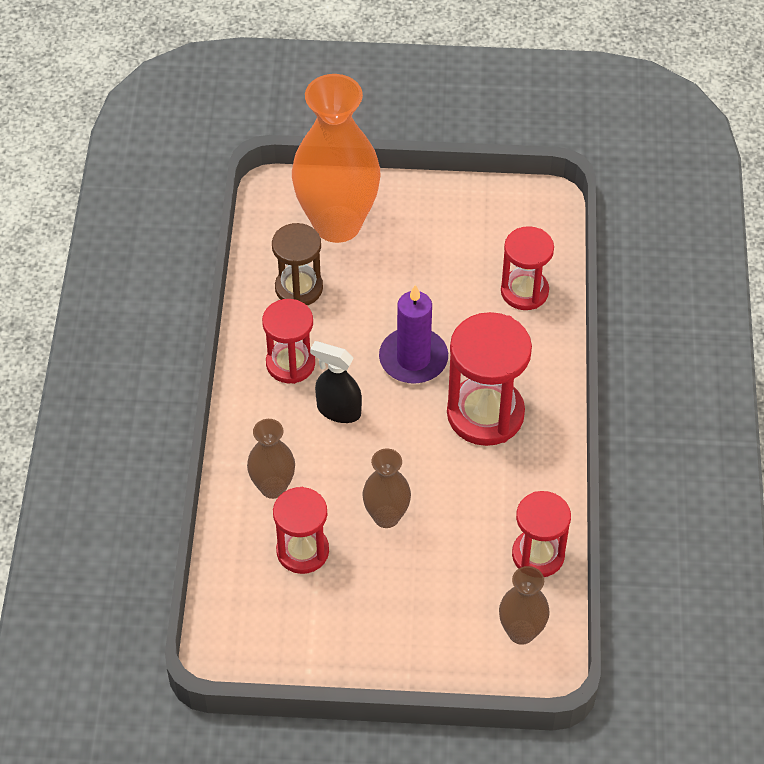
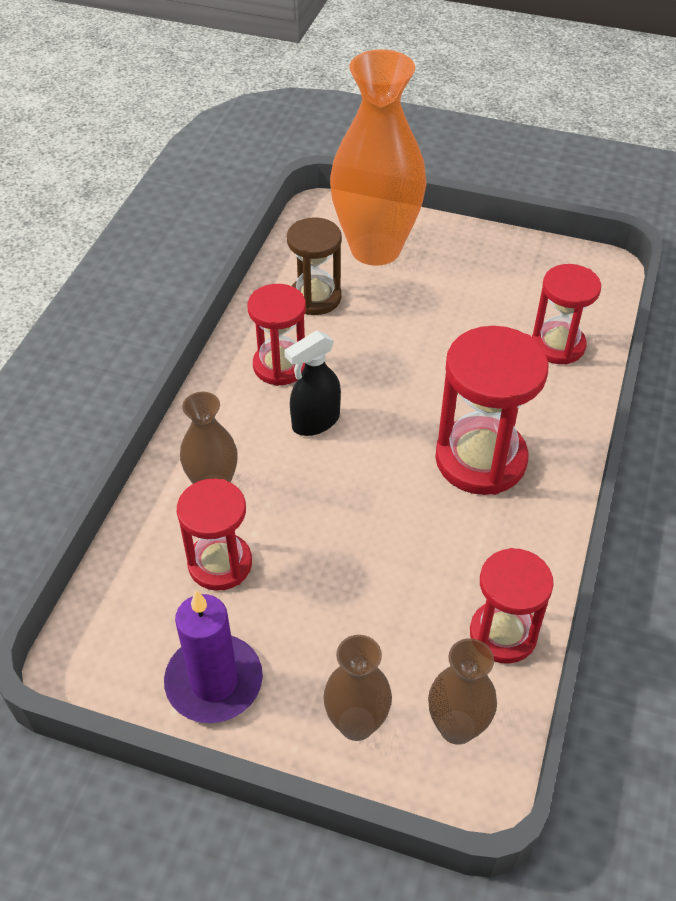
camera: 15 degrees right, 5 degrees down
black spray bottle [310,341,362,423] -> black spray bottle turned 75 degrees counterclockwise [284,331,341,436]
brown vase [362,448,411,528] -> brown vase moved to [323,635,392,741]
purple candle [379,285,448,384] -> purple candle moved to [164,590,263,723]

